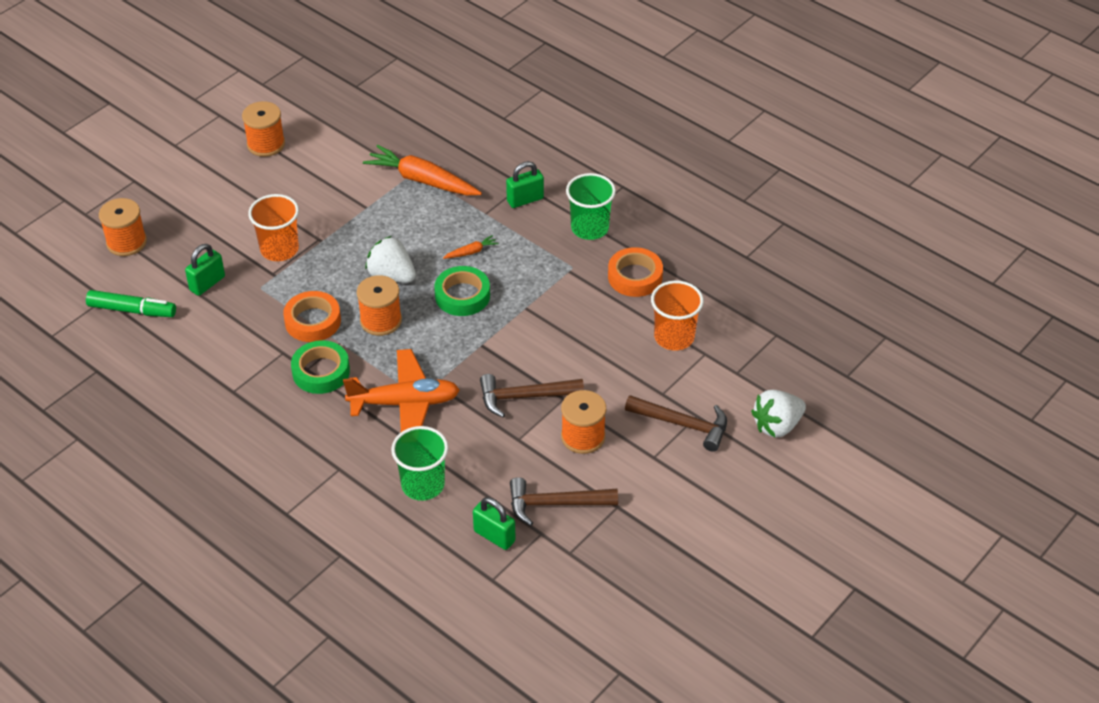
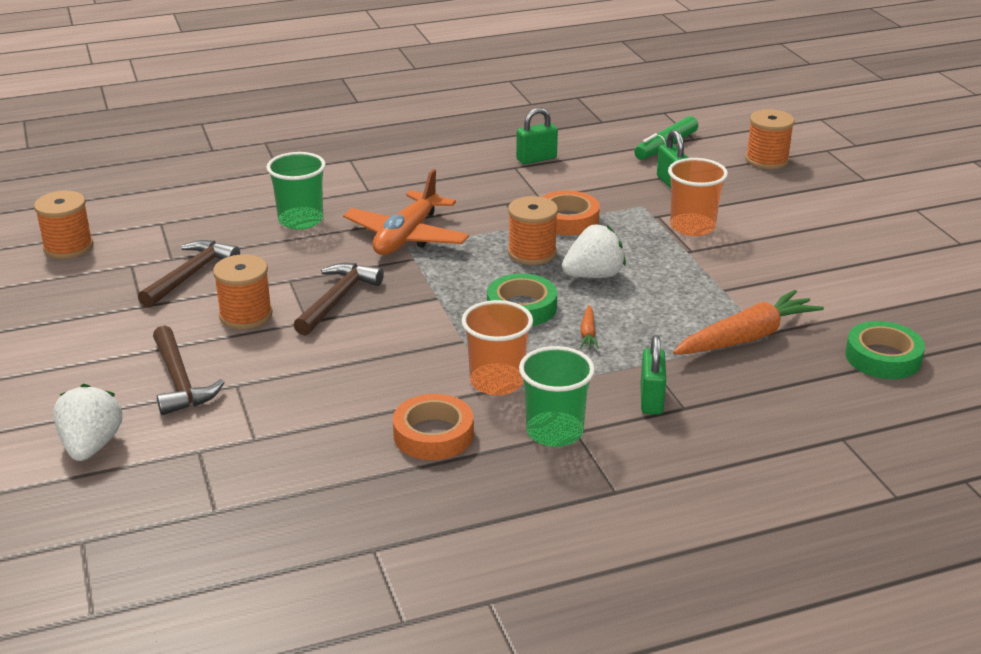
camera: 120 degrees right, 15 degrees down
orange spool [242,101,285,157] -> orange spool moved to [34,191,93,259]
green tape [291,340,350,394] -> green tape moved to [845,321,925,379]
green padlock [473,497,516,550] -> green padlock moved to [516,108,558,164]
brown hammer [625,395,727,452] -> brown hammer turned 75 degrees counterclockwise [153,326,225,415]
orange cup [651,280,704,351] -> orange cup moved to [462,300,533,395]

